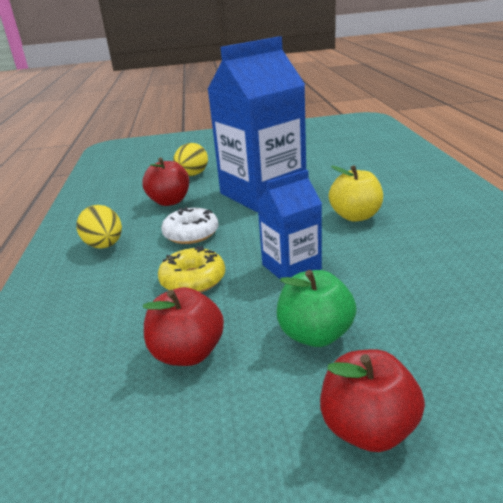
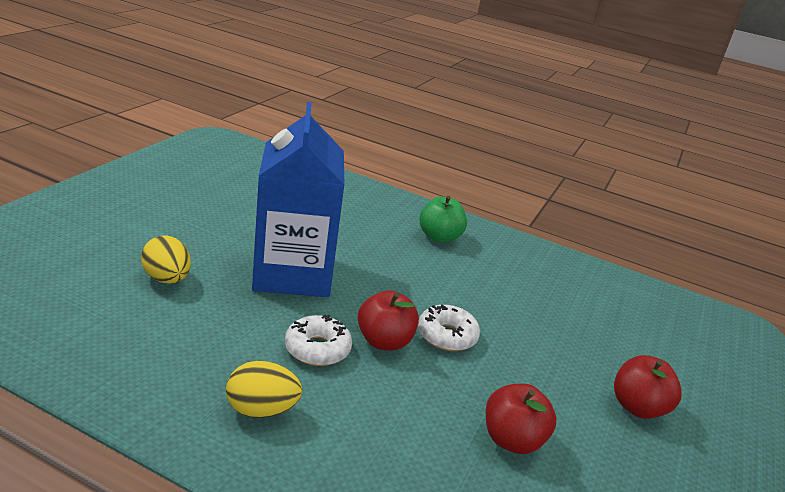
camera: 65 degrees left, 0 degrees up
red apple [142,158,189,206] -> red apple moved to [358,290,419,351]
yellow donut [158,246,225,293] -> none
blue carton [257,170,322,279] -> white donut [418,304,480,351]
green apple [277,270,357,347] -> green apple moved to [419,196,467,243]
yellow apple [329,165,383,222] -> none

